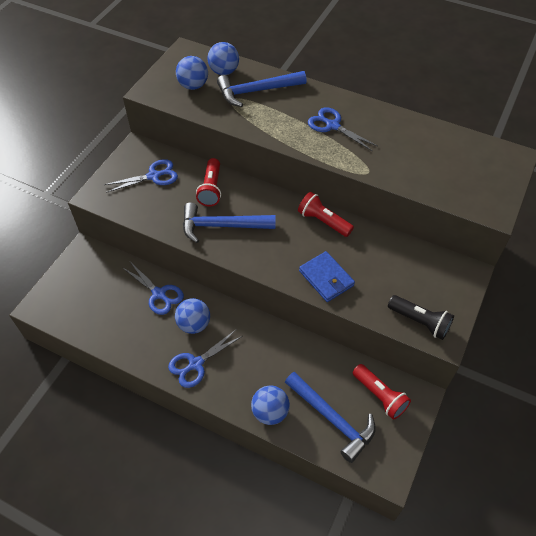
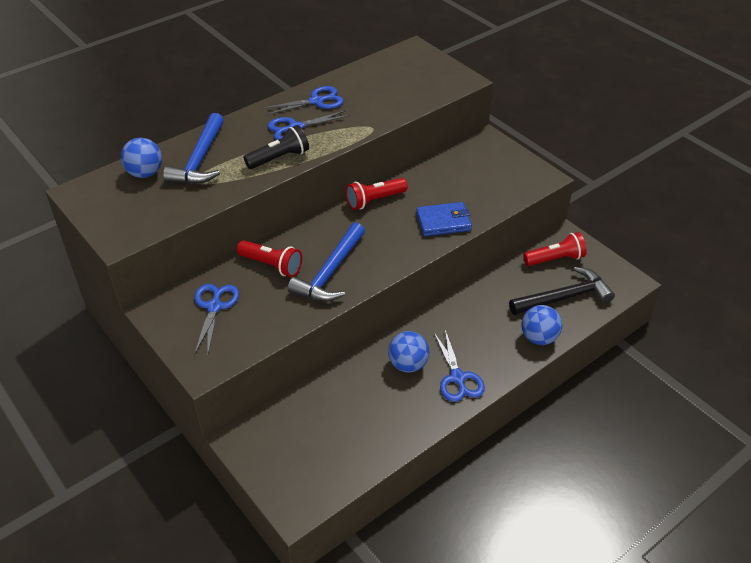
camera: 65 degrees left, 10 degrees down
blue scissors [123,262,184,315] -> blue scissors moved to [262,86,344,115]
blue ball [176,56,208,90] -> none
blue hammer [285,372,375,463] -> black hammer [509,267,615,315]
black flashlight [388,295,454,340] -> black flashlight moved to [244,125,309,169]

